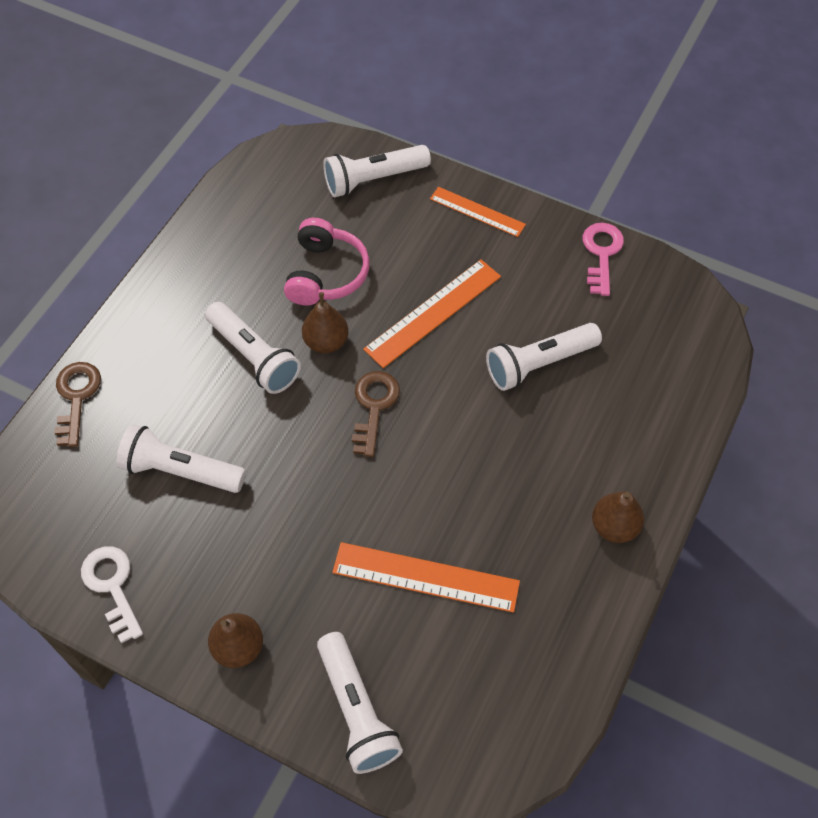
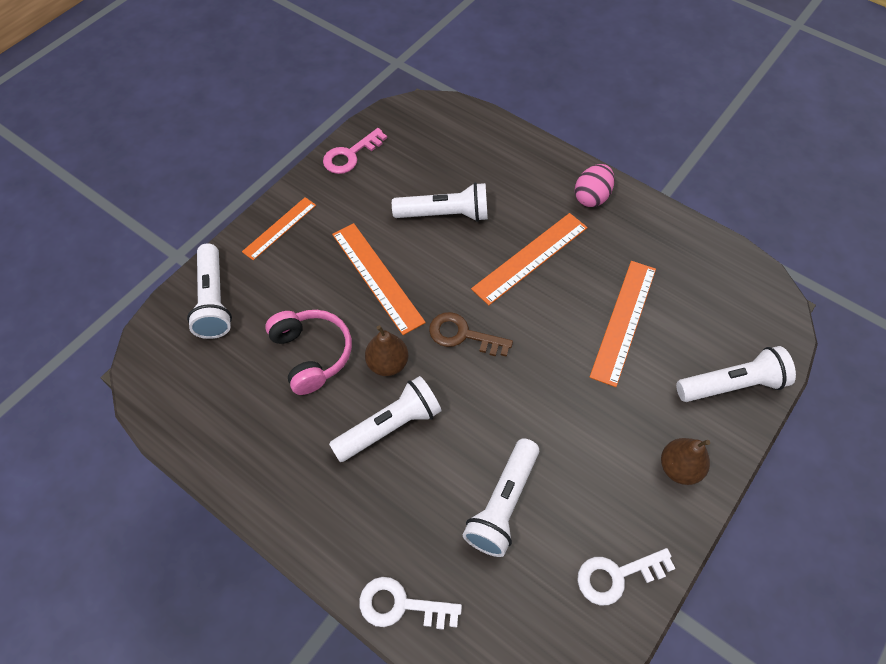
camera: 80 degrees left, 0 degrees up
brown key [54,362,101,447] -> white key [359,577,462,630]
pink headphones [284,218,370,306] -> pink headphones turned 45 degrees clockwise [265,310,352,395]
white flashlight [486,323,602,391] -> white flashlight turned 75 degrees counterclockwise [392,182,488,222]
pink key [583,223,624,296] -> pink key turned 60 degrees counterclockwise [323,128,387,174]
brown pear [592,492,644,543] -> pink egg [575,164,614,207]
none -> orange ruler [471,213,588,305]

